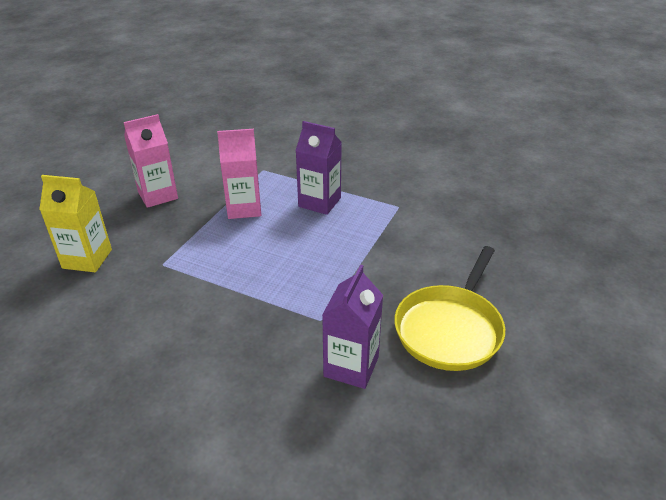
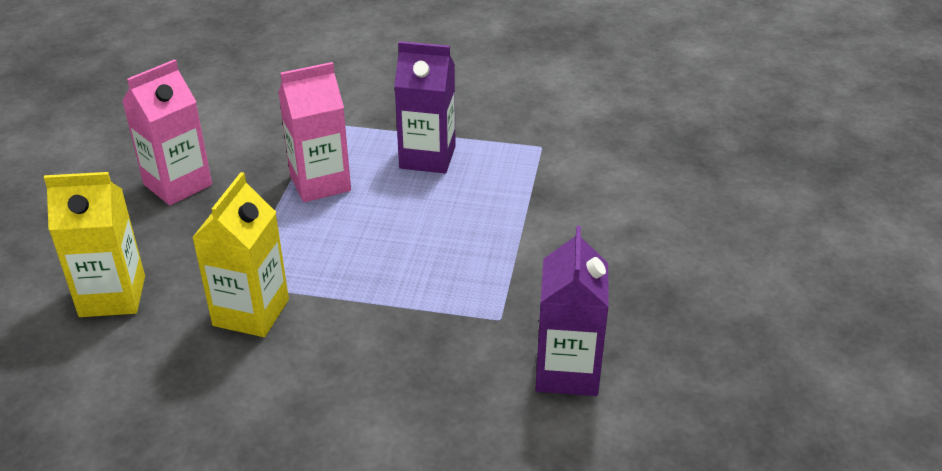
camera: 15 degrees left, 0 degrees up
yellow pan [394,246,505,371] -> none
none -> yellow carton [192,172,289,337]

